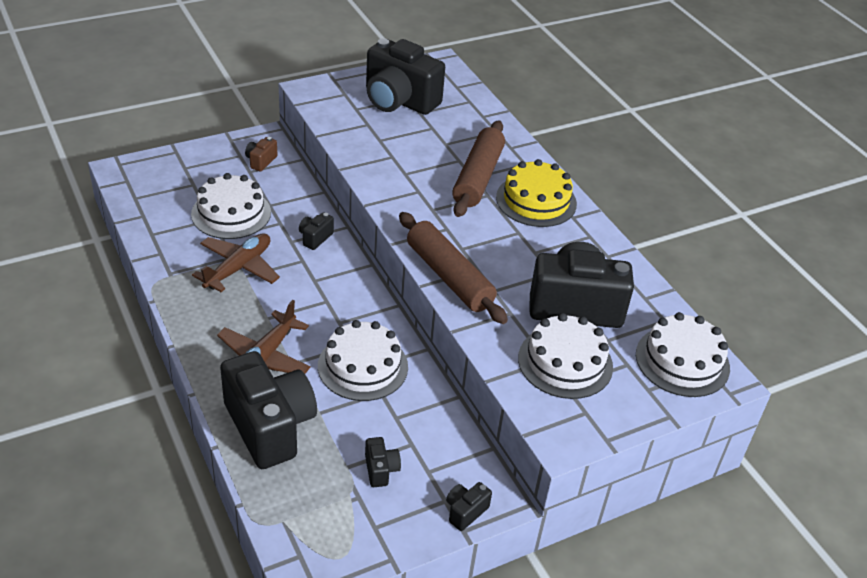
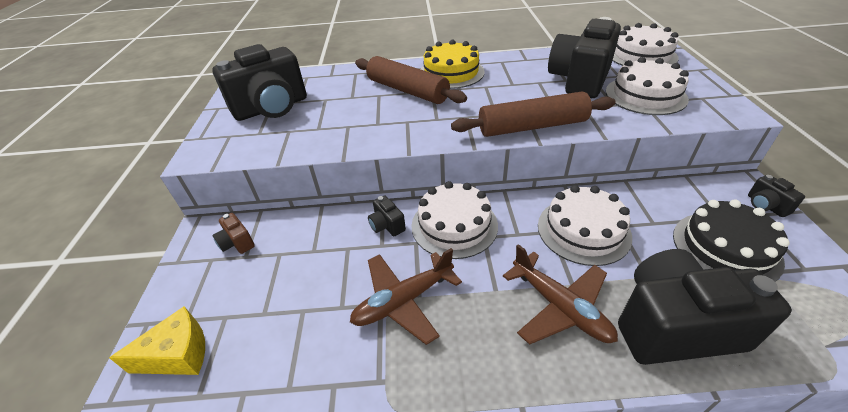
camera: 60 degrees left, 0 degrees up
white cake [191,173,271,239] -> white cake moved to [412,181,498,259]
brown plane [192,233,280,292] -> brown plane turned 90 degrees counterclockwise [350,248,462,345]
black camera [365,437,401,487] -> black cake [673,199,790,281]
none -> yellow cheese [109,306,205,375]

